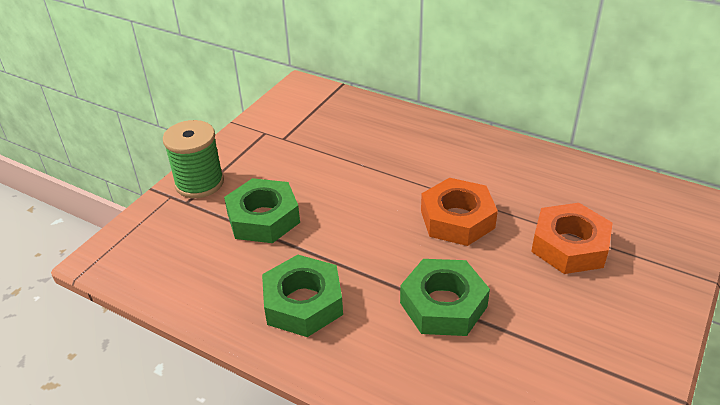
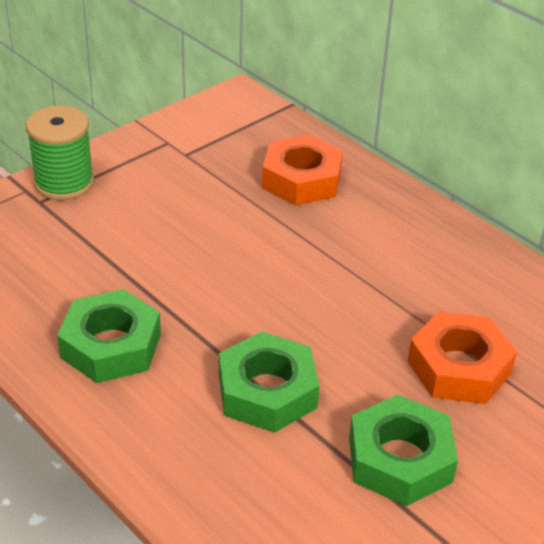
camera: 15 degrees right, 0 degrees up
green nut [224,178,300,243] -> green nut moved to [349,395,458,506]
orange nut [421,178,498,246] -> orange nut moved to [262,135,343,205]

